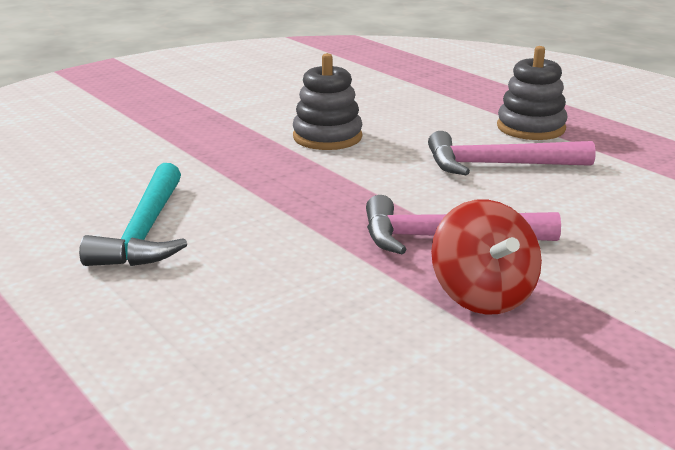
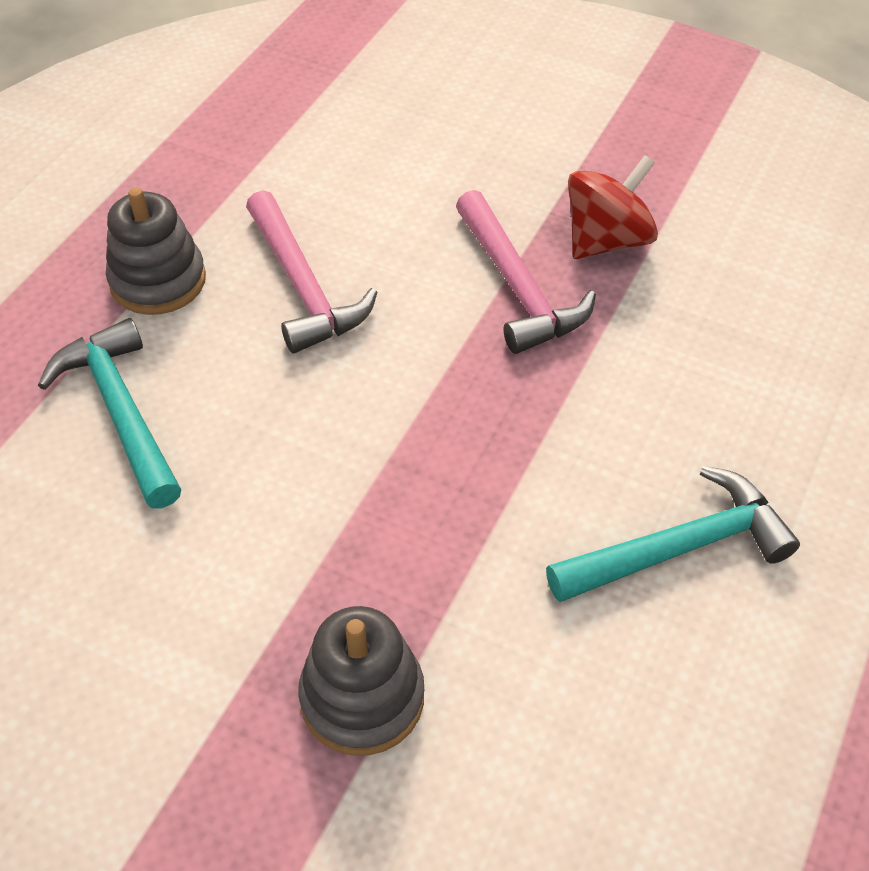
camera: 115 degrees left, 25 degrees up
grey stacking toy [293,53,363,150] -> grey stacking toy moved to [298,606,424,756]
none -> turquoise hammer [38,318,181,508]

